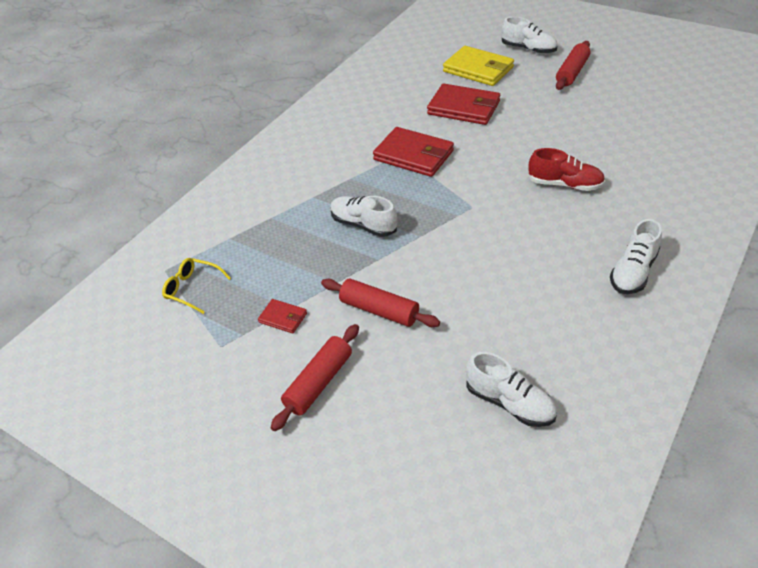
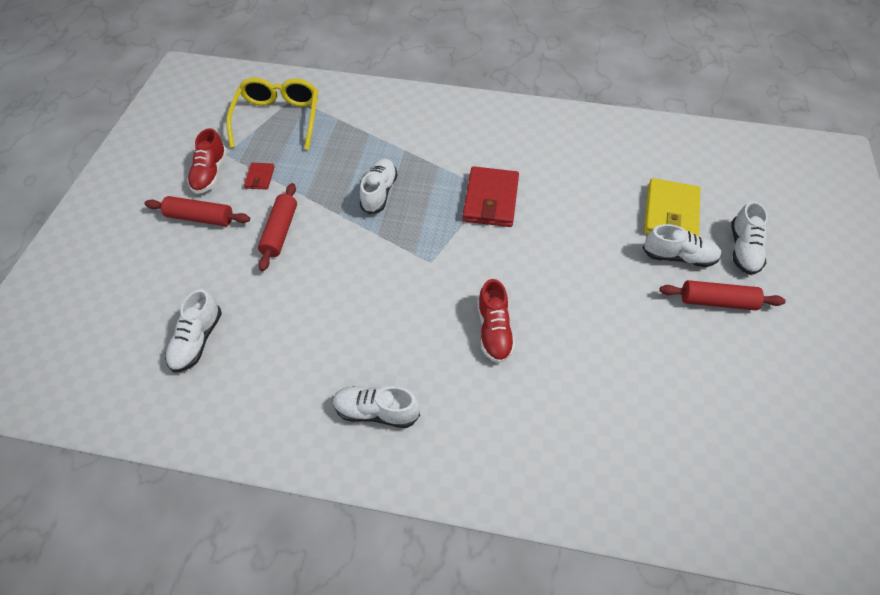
camera: 65 degrees right, 10 degrees up
yellow glasses [162,258,231,314] -> yellow glasses [226,77,318,150], size x1.94
red wallet [427,84,500,125] -> none
none -> red shoe [187,128,227,194]
none -> white shoe [643,224,722,267]

